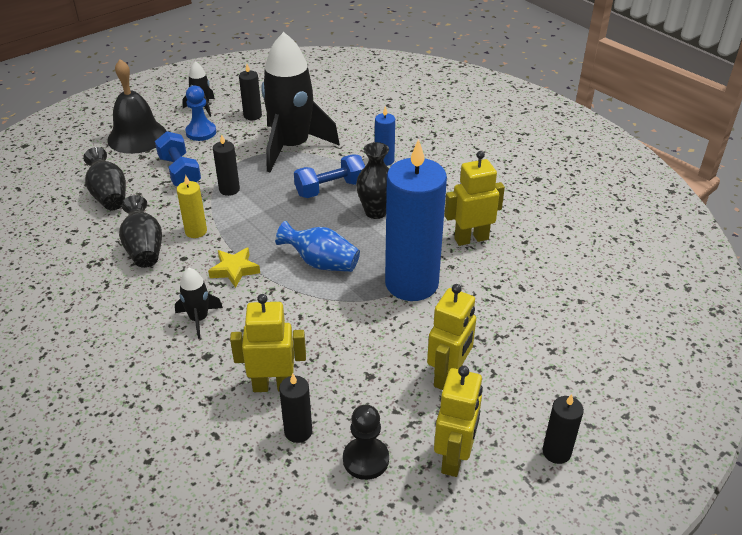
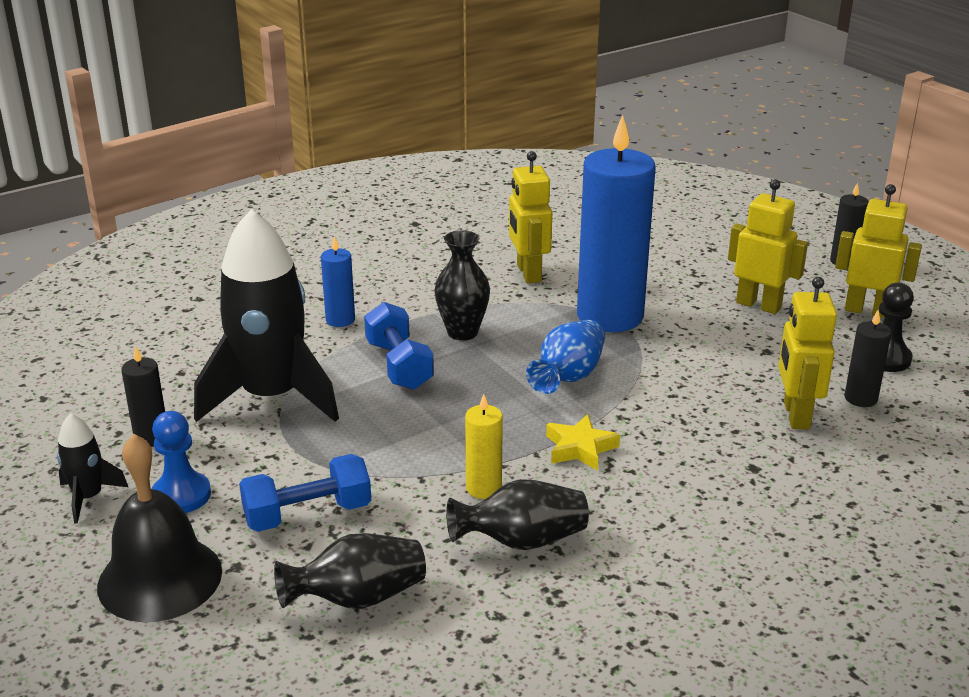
camera: 85 degrees left, 10 degrees down
black rocket [175,268,223,339] -> none
black candle [213,134,240,196] -> none

